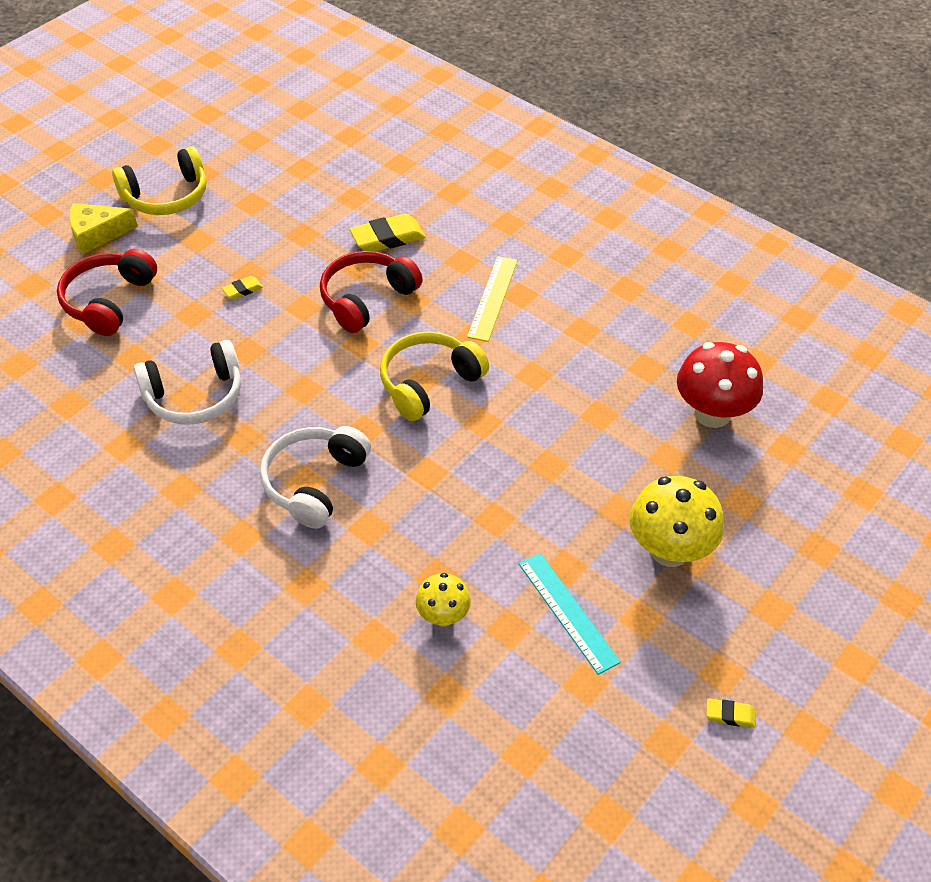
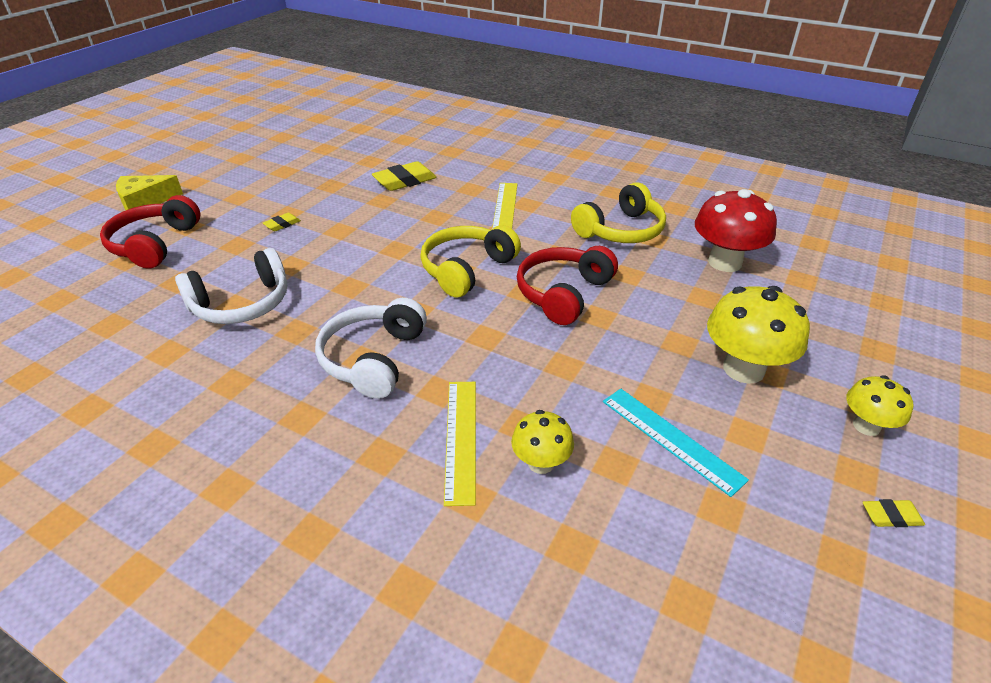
camera: 10 degrees left, 10 degrees down
yellow headphones [112,146,207,215] -> yellow headphones moved to [571,182,666,243]
red headphones [320,251,423,333] -> red headphones moved to [517,246,618,325]
none -> yellow ruler [444,382,476,506]
none -> yellow mushroom [846,375,914,436]

